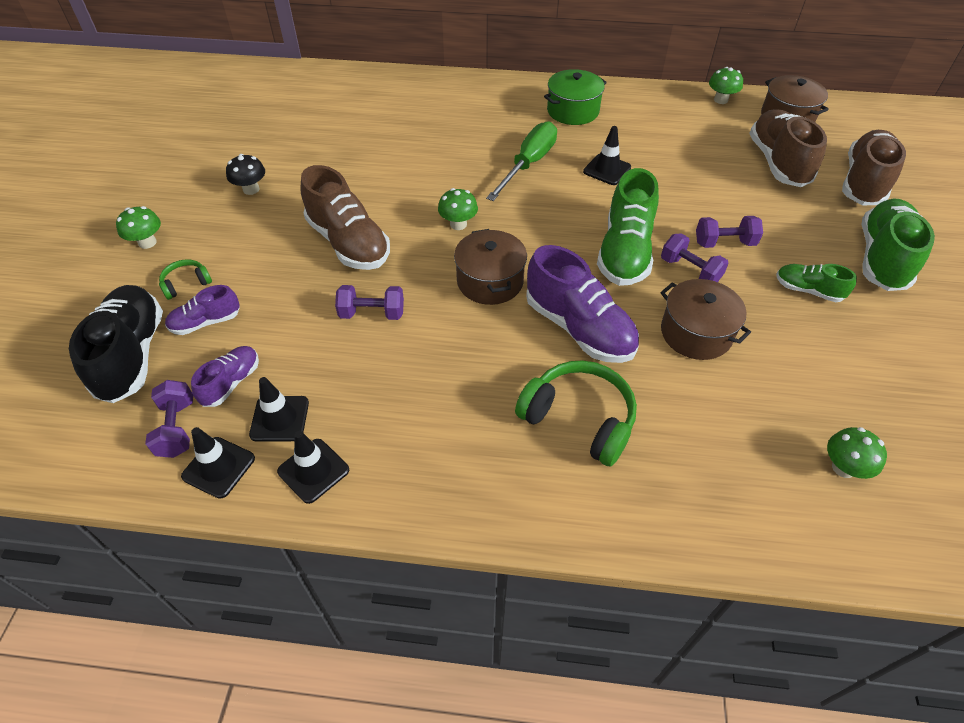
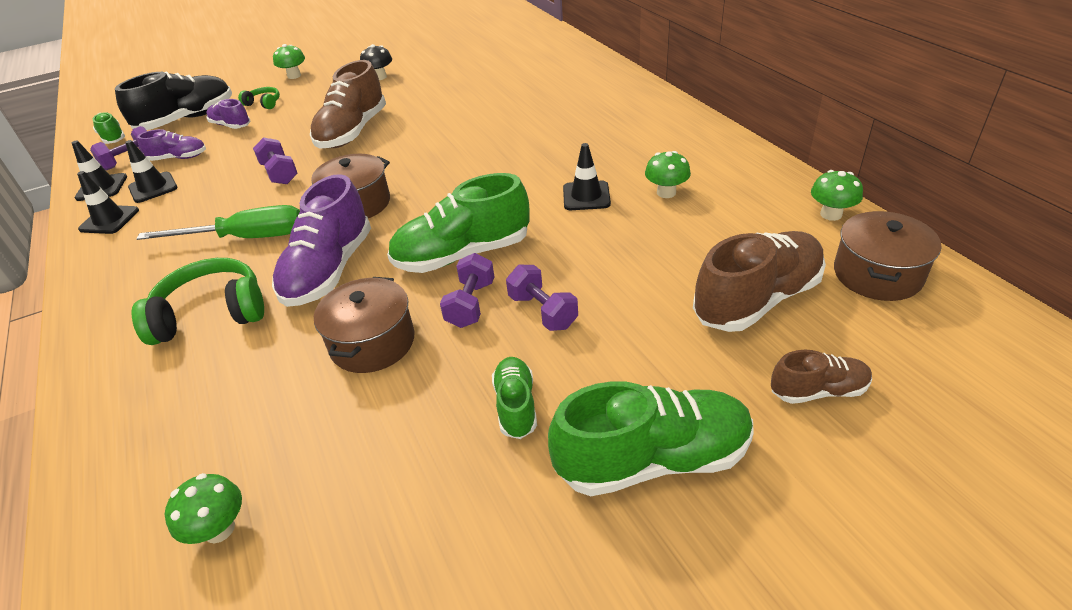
camera: 60 degrees right, 10 degrees down
green mushroom [438,188,478,230] -> green mushroom moved to [645,151,691,198]
green screwdriver [486,121,557,201] -> green screwdriver moved to [136,205,300,240]
green headphones [515,361,637,467] -> green headphones turned 105 degrees counterclockwise [132,258,264,345]
green pot [544,69,607,125] -> none
brown shoe [842,130,906,205] -> brown shoe [771,350,872,404], size x0.53
none -> green shoe [93,112,125,144]

